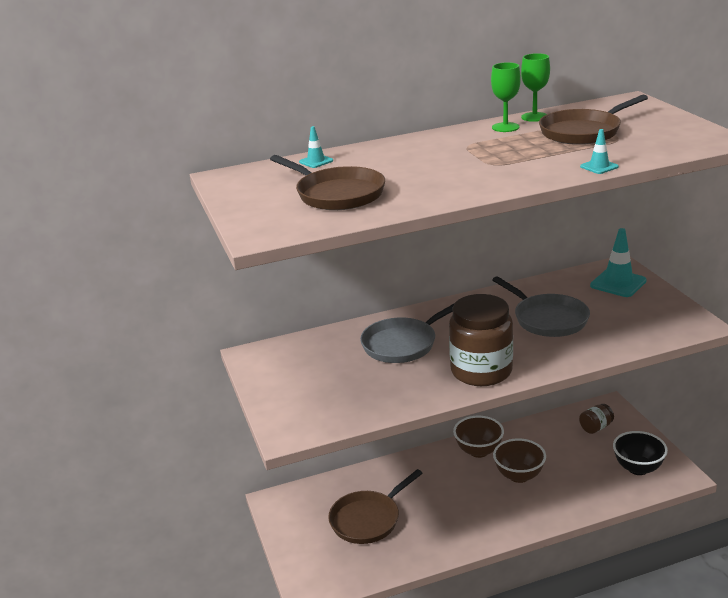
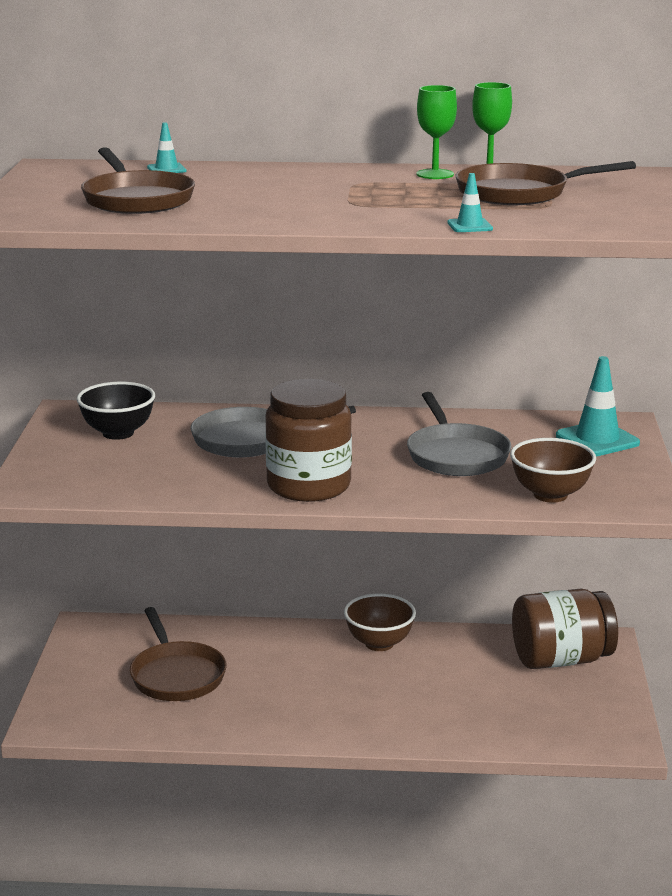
camera: 20 degrees right, 5 degrees down
brown pan [328,469,423,544] -> brown pan turned 90 degrees counterclockwise [130,607,227,701]
brown bowl [493,438,546,483] -> brown bowl moved to [510,438,596,503]
brown jar [579,404,614,434] -> brown jar [512,589,618,669], size x2.12
black bowl [613,431,668,475] -> black bowl moved to [77,382,155,440]

